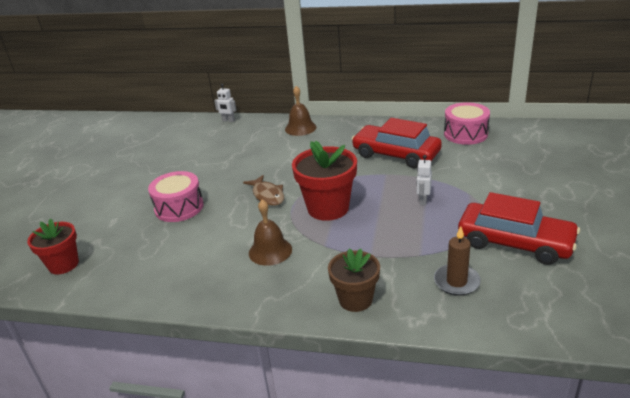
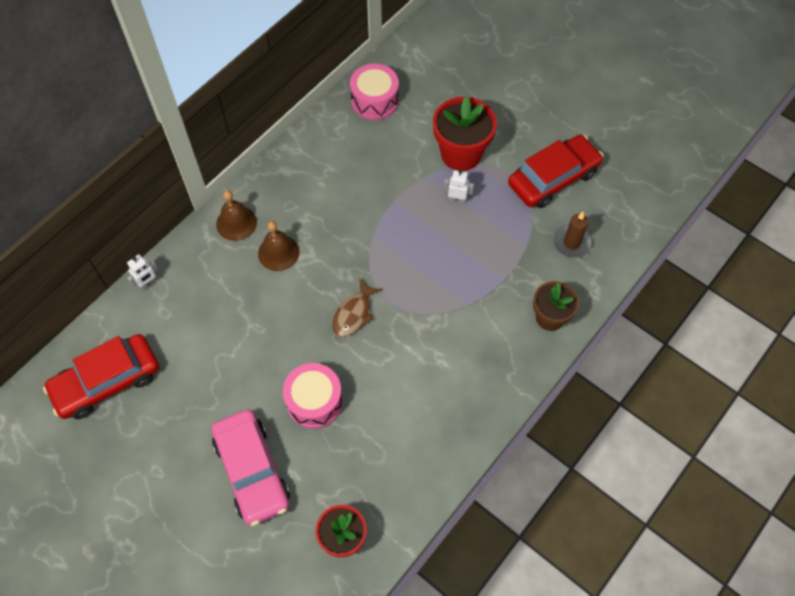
camera: 65 degrees left, 30 degrees up
brown fish [243,175,284,206] -> brown fish turned 120 degrees clockwise [333,278,382,337]
brown bell [249,199,292,266] -> brown bell moved to [258,221,299,271]
red flower pot [292,141,357,221] -> red flower pot moved to [433,96,497,171]
red car [352,118,442,168] -> red car moved to [43,334,159,419]
white robot [416,155,432,206] -> white robot turned 150 degrees clockwise [444,170,474,204]
none -> pink car [211,409,290,526]

